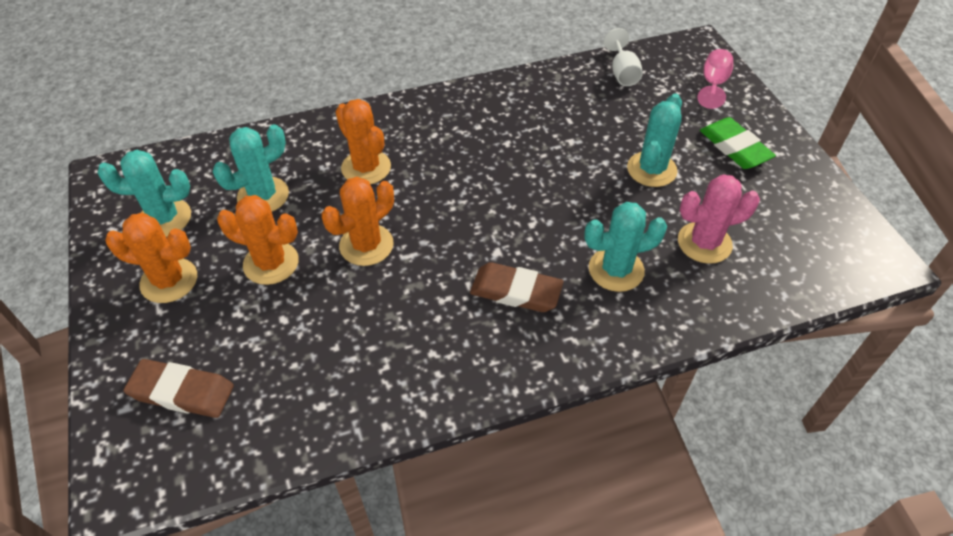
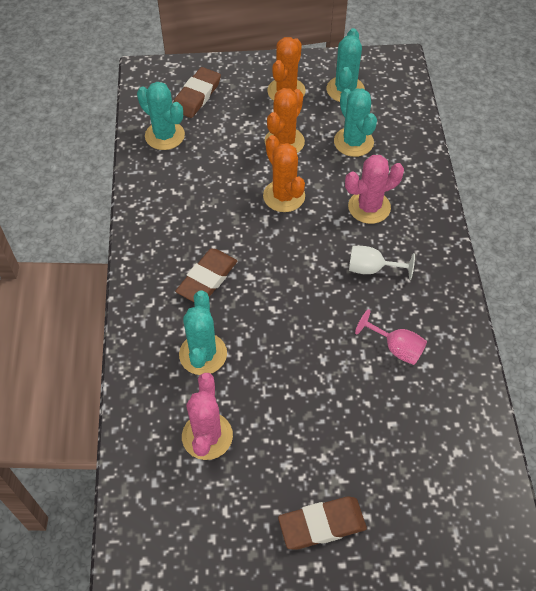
camera: 105 degrees right, 5 degrees up
orange cactus [335,99,391,184] -> pink cactus [345,155,404,224]
white goblet [604,28,643,86] -> white goblet moved to [349,246,415,280]
turquoise cactus [627,93,682,187] -> turquoise cactus moved to [137,82,185,150]
pink goblet [697,49,733,109] -> pink goblet moved to [355,309,427,365]
green eraser [700,117,776,169] -> brown eraser [278,496,367,550]

